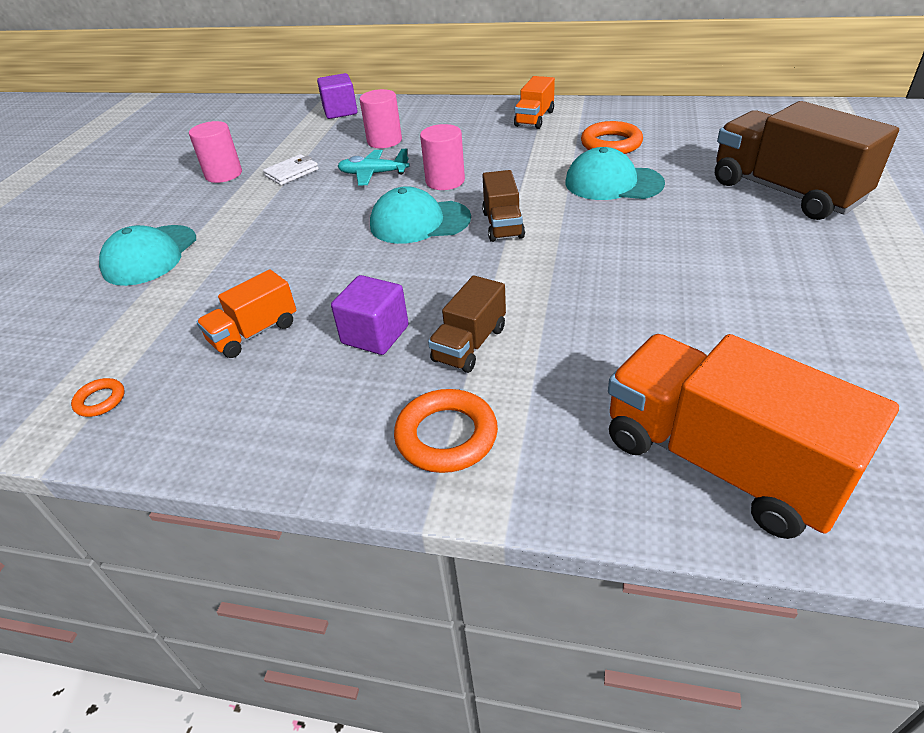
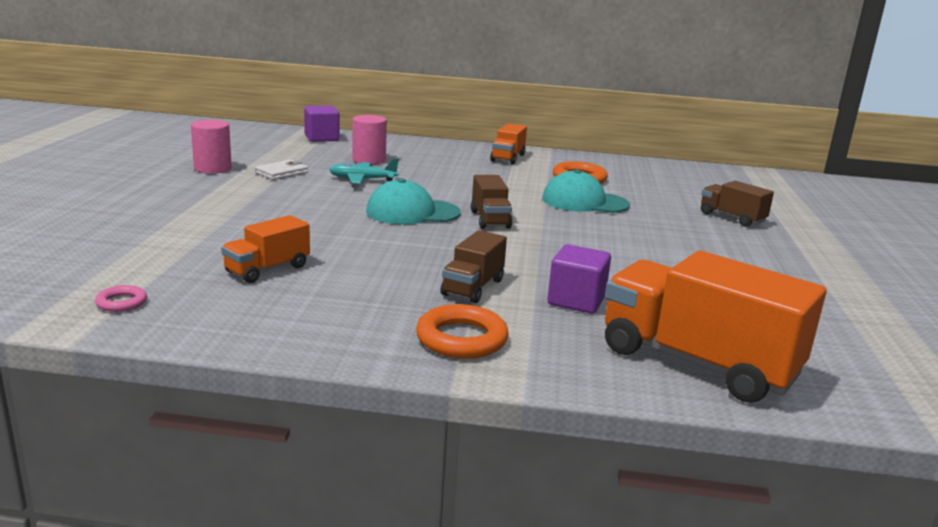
camera: 10 degrees left, 20 degrees down
orange ring [71,378,125,417] -> pink ring [95,285,147,312]
turquoise cap [99,225,196,286] -> none
purple cube [331,275,408,355] -> purple cube moved to [547,244,611,314]
pink cylinder [420,124,465,190] -> none
brown truck [715,101,899,220] -> brown truck [701,181,774,227], size x0.52

